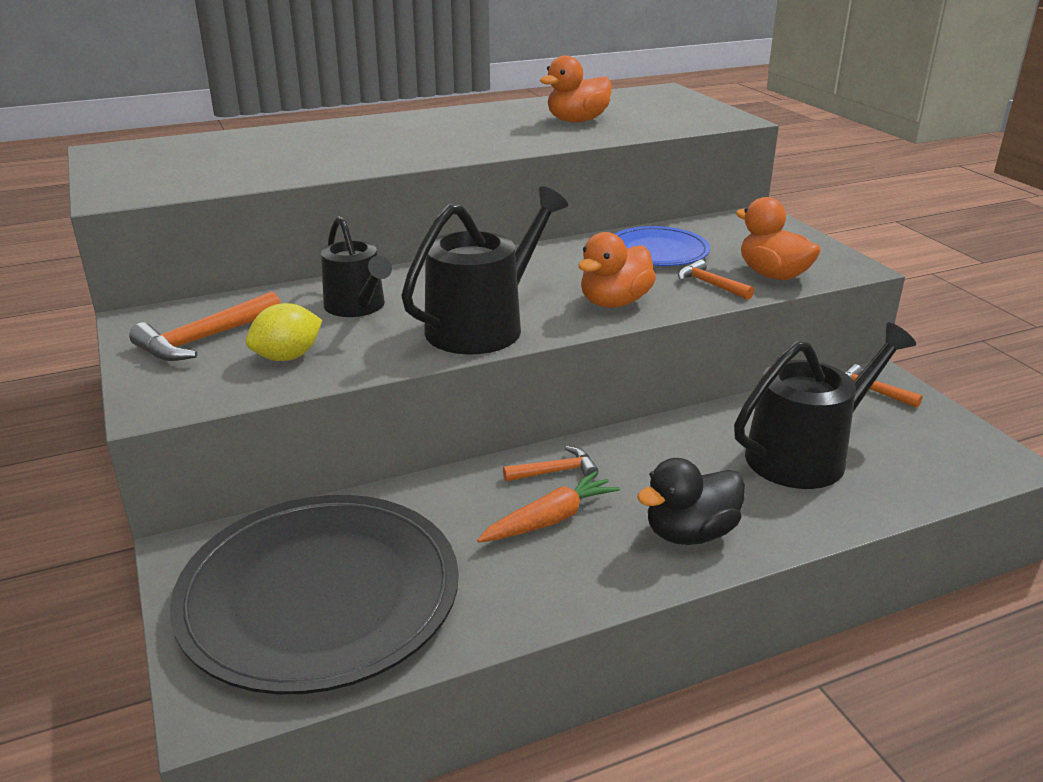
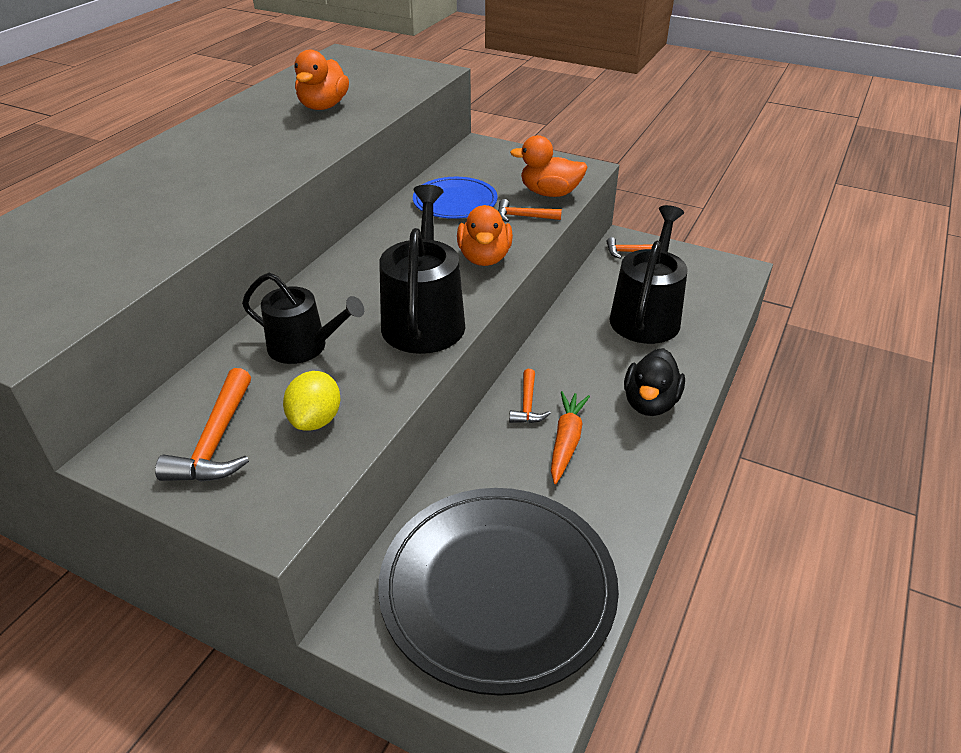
camera: 40 degrees left, 10 degrees up
orange hammer [503,446,599,481] -> orange hammer turned 150 degrees clockwise [509,369,551,423]

